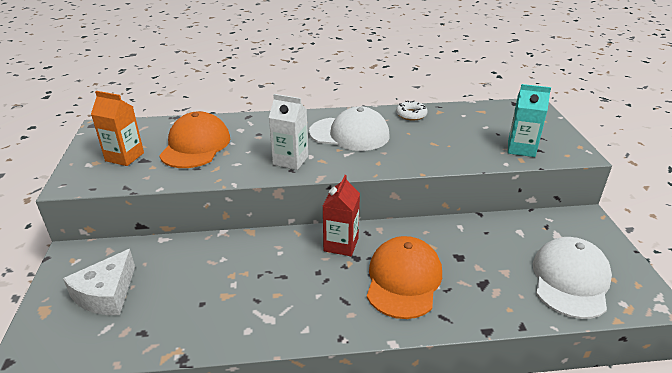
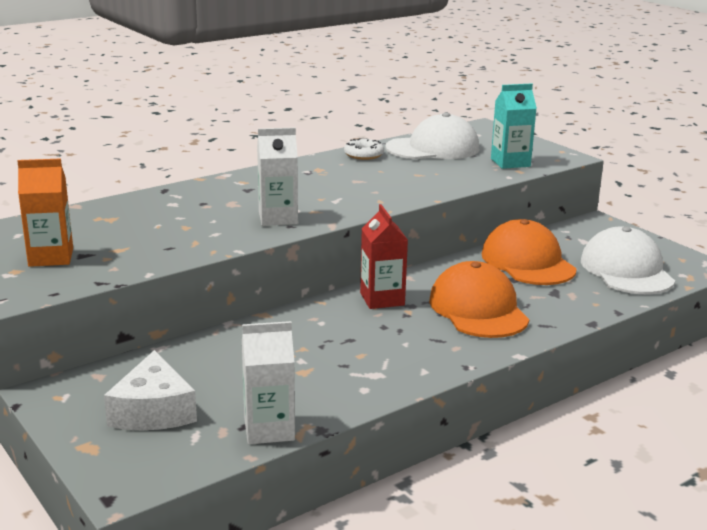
camera: 30 degrees left, 10 degrees down
orange cap [159,111,230,168] -> orange cap moved to [482,219,577,285]
white cap [309,106,389,151] -> white cap moved to [385,113,480,159]
none -> white carton [242,321,295,444]

